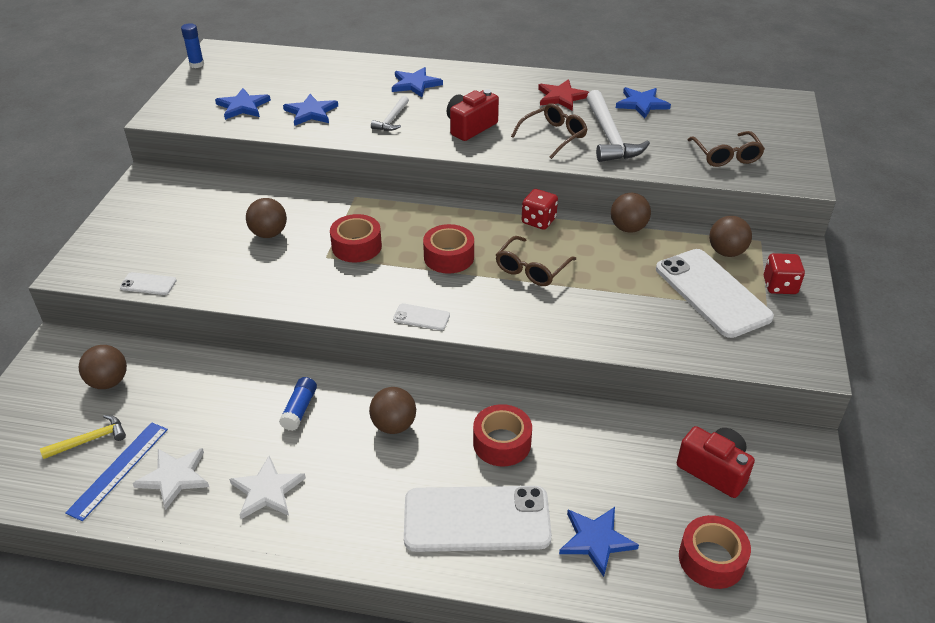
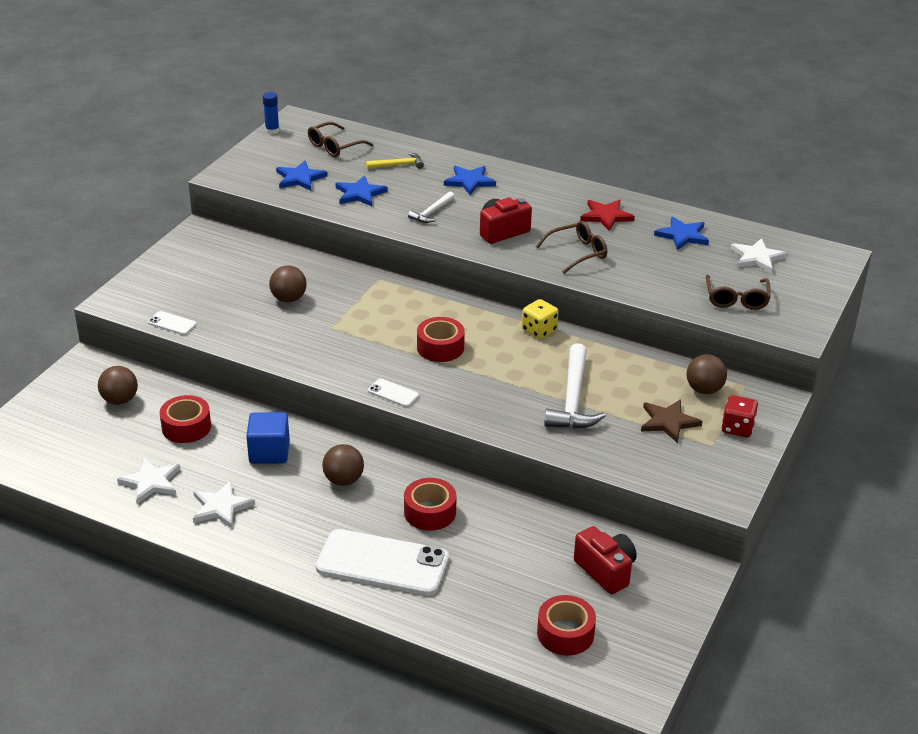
camera: 15 degrees right, 5 degrees down
yellow hammer [40,415,126,459] -> yellow hammer moved to [366,153,424,169]
blue ruler [65,422,168,521] -> none
blue glue stick [279,377,317,431] -> blue cube [246,412,290,464]
red tape [330,214,382,263] -> red tape moved to [160,395,211,443]
brown glasses [496,236,576,286] -> brown glasses moved to [308,122,373,157]
red dice [521,189,558,230] -> yellow dice [522,299,558,339]
blue star [559,507,639,577] -> none
white hammer [586,90,650,162] -> white hammer moved to [544,343,606,429]
brown ball [611,193,651,233] -> none
white phone [656,249,774,338] -> brown star [641,399,702,443]
none -> white star [730,238,787,273]

